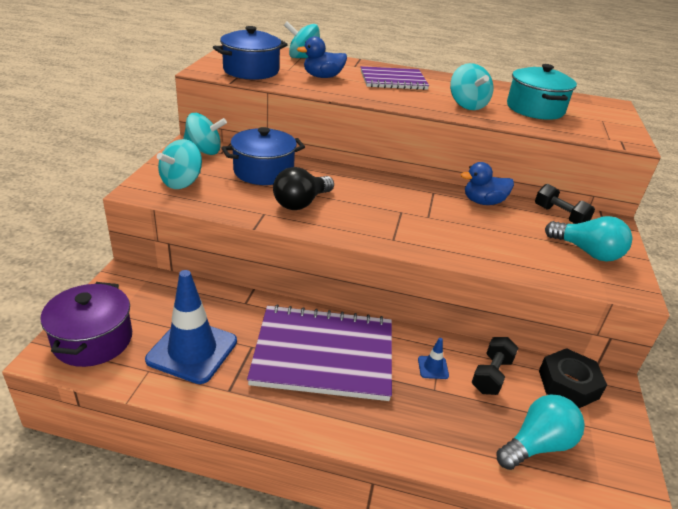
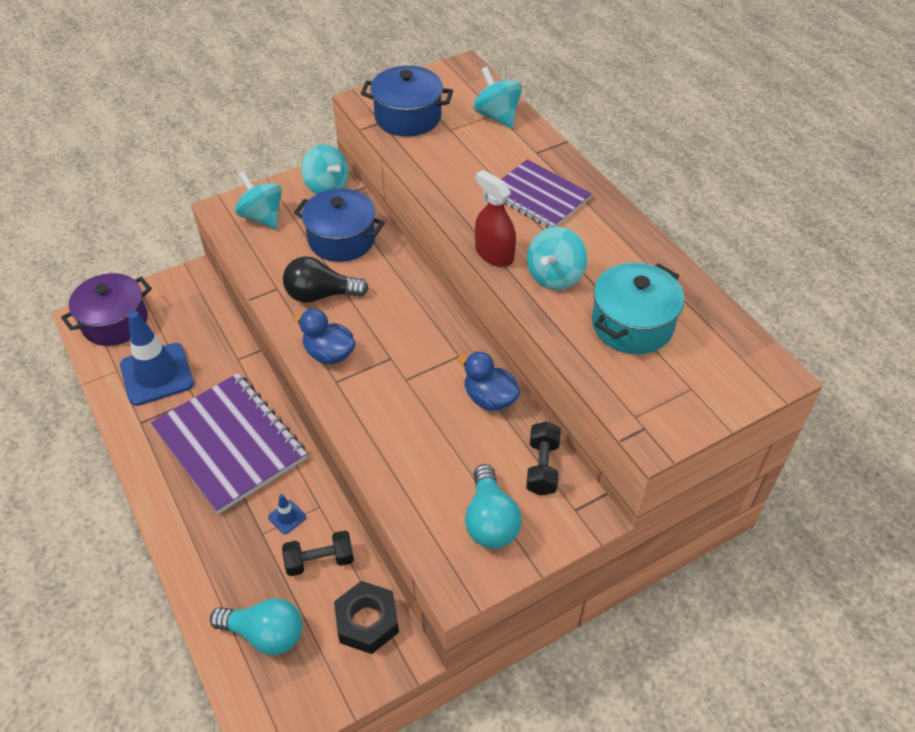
camera: 50 degrees right, 15 degrees up
turquoise spinning top [157,139,202,189] -> turquoise spinning top turned 60 degrees clockwise [235,171,282,229]
blue duck [297,36,347,78] -> blue duck moved to [293,309,355,364]
none -> red spray bottle [475,170,516,267]

